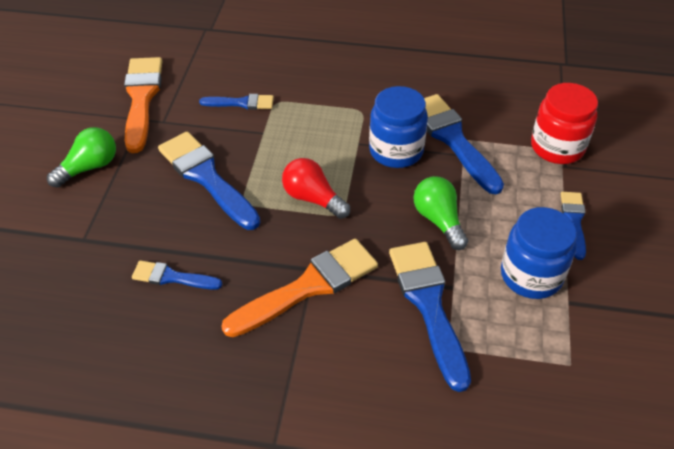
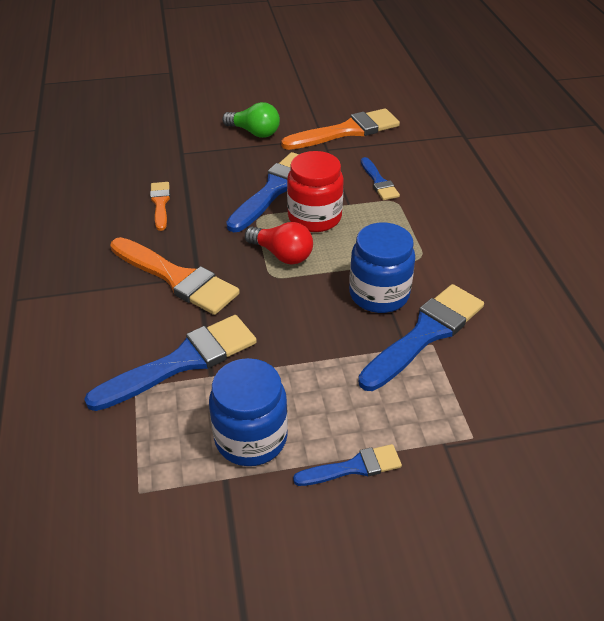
camera: 70 degrees right, 5 degrees down
blue brush [132,260,222,290] -> orange brush [150,182,170,231]
red light bulb [282,158,350,219] -> red light bulb turned 105 degrees clockwise [245,222,313,264]
green light bulb [413,176,468,250] -> none
red jar [531,83,598,164] -> red jar moved to [287,151,344,232]

